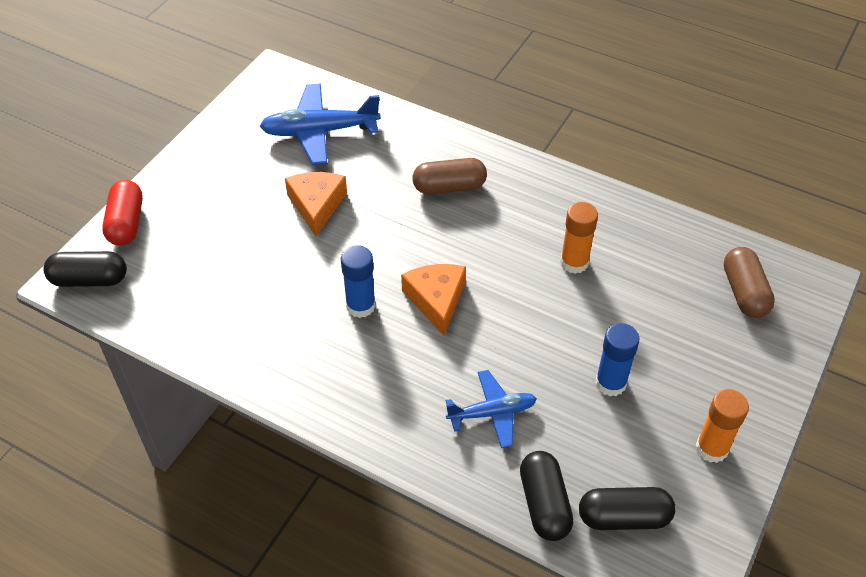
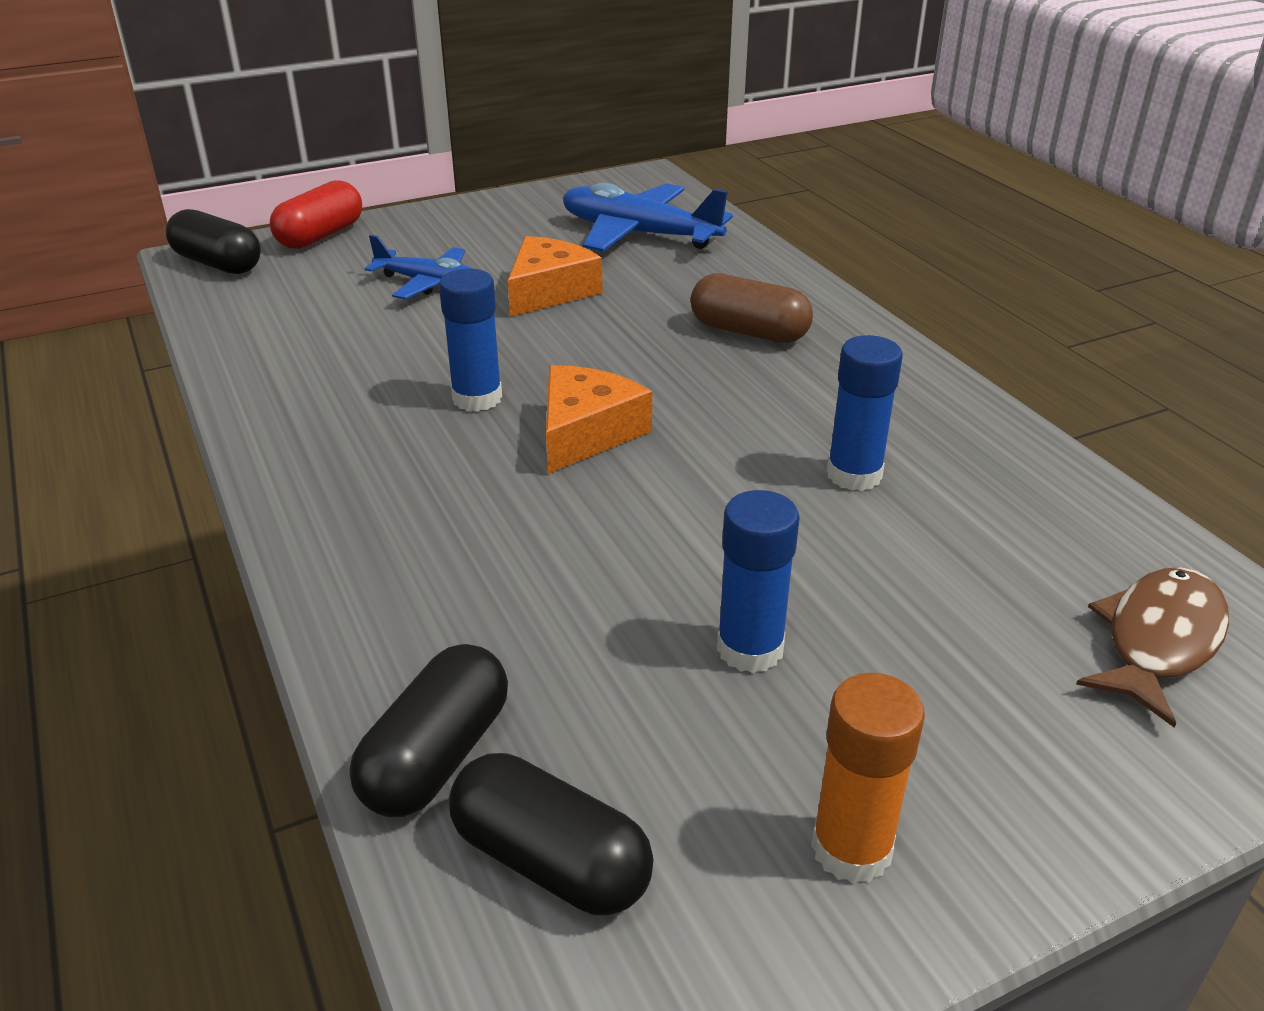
camera: 35 degrees right, 15 degrees down
blue plane [446,370,537,448] -> blue plane moved to [364,235,473,299]
orange glue stick [560,202,598,274] -> blue glue stick [827,335,903,491]
brown capsule [724,247,775,318] -> brown fish [1076,567,1229,728]

